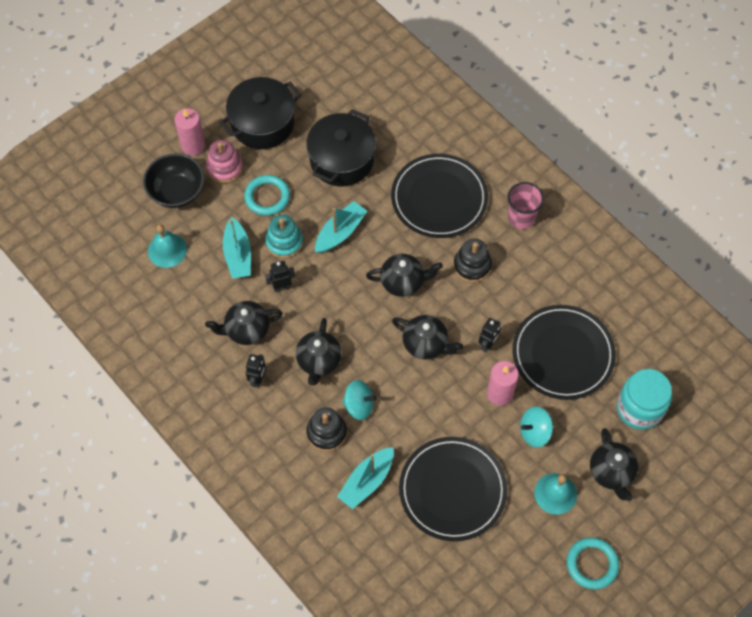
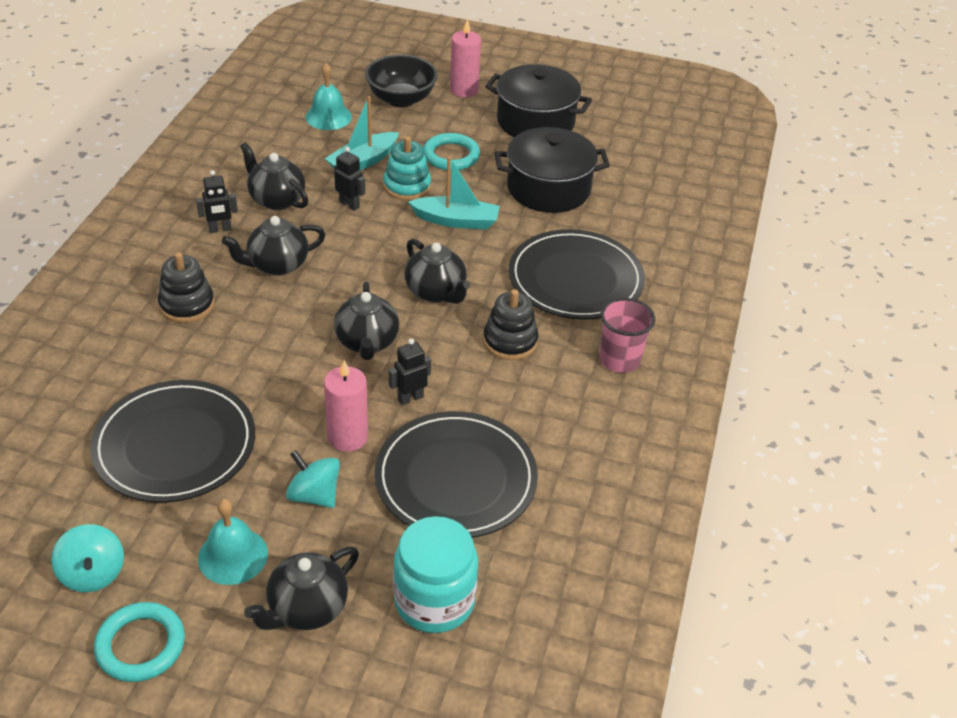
camera: 55 degrees right, 20 degrees down
pink stacking toy [206,140,243,183] -> none
turquoise boat [337,447,394,509] -> none
turquoise spinning top [342,380,377,420] -> turquoise spinning top moved to [51,524,124,592]
black robot [479,318,501,352] -> black robot turned 150 degrees clockwise [389,338,431,405]

